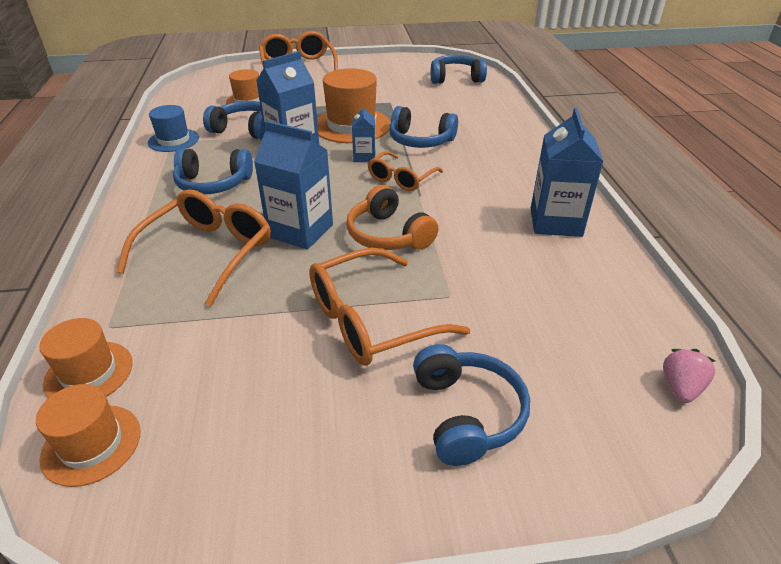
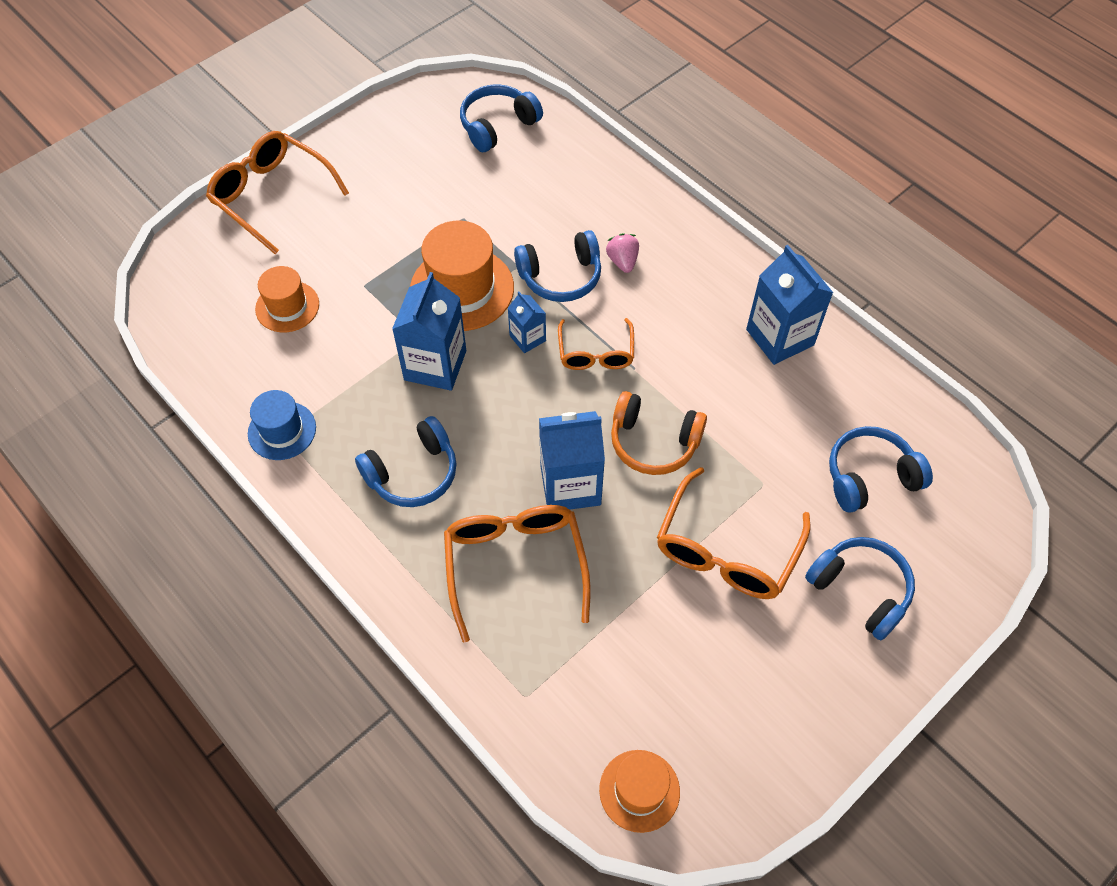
camera: 35 degrees left, 20 degrees up
orange hat [39,318,133,398] -> none
blue headphones [203,101,264,140] -> blue headphones moved to [829,426,933,513]
pink strawberry [663,349,715,403] -> pink strawberry moved to [606,233,639,273]

